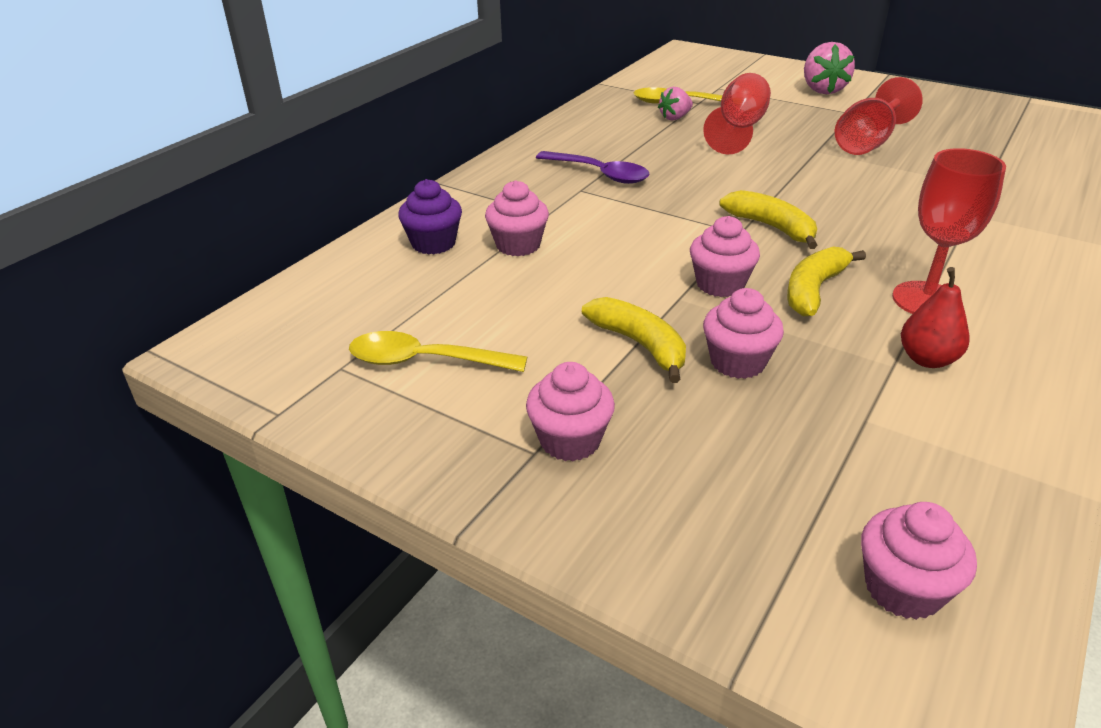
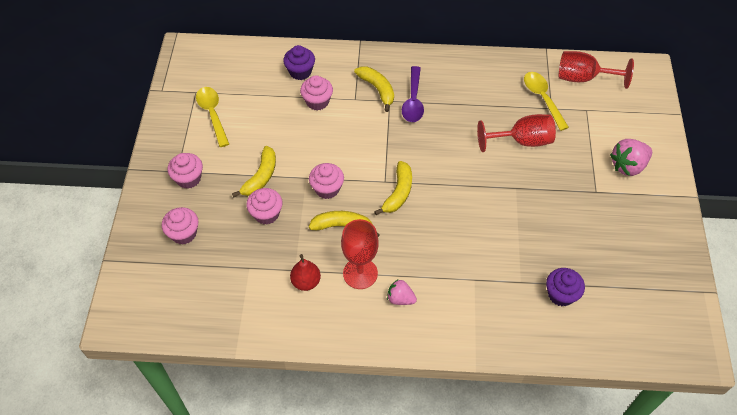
camera: 60 degrees right, 20 degrees up
pink strawberry [658,87,693,120] -> pink strawberry moved to [387,280,417,305]
red goblet [835,77,923,155] -> red goblet moved to [558,51,634,89]
pink cupcake [861,502,977,620] -> pink cupcake moved to [162,207,199,245]
none -> yellow banana [354,66,394,112]
none -> purple cupcake [546,268,585,306]

